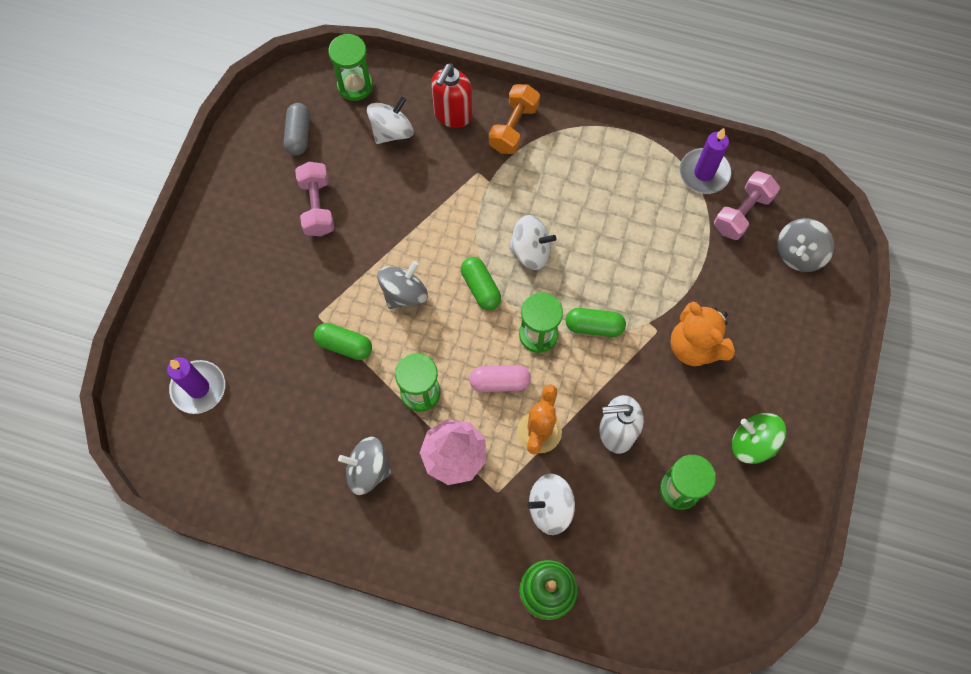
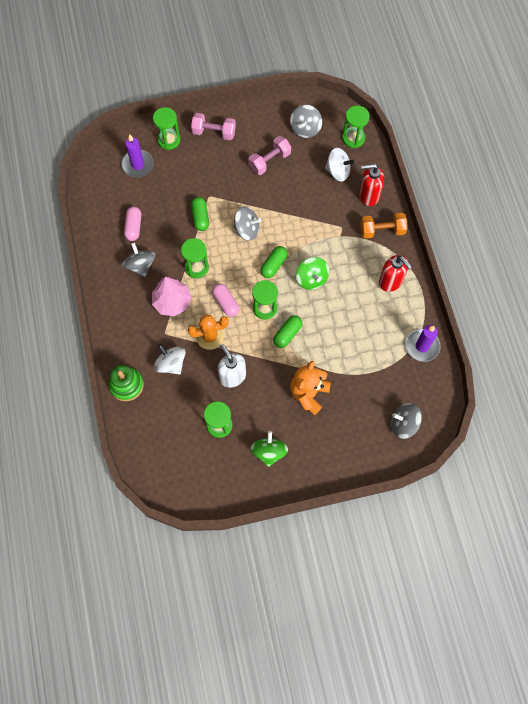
camera: 60 degrees right, 0 degrees up
grey capsule [284,103,310,155] -> grey spinning top [290,105,322,138]
white spinning top [509,215,556,270] -> green spinning top [296,257,329,290]
green capsule [566,308,626,337] -> green capsule turned 60 degrees clockwise [273,315,302,348]
pink dumbbell [714,171,780,240] -> pink dumbbell moved to [191,113,236,140]
none -> pink capsule [124,207,141,241]
none -> green hourglass [153,107,180,150]
none -> red soap dispenser [379,255,412,292]

